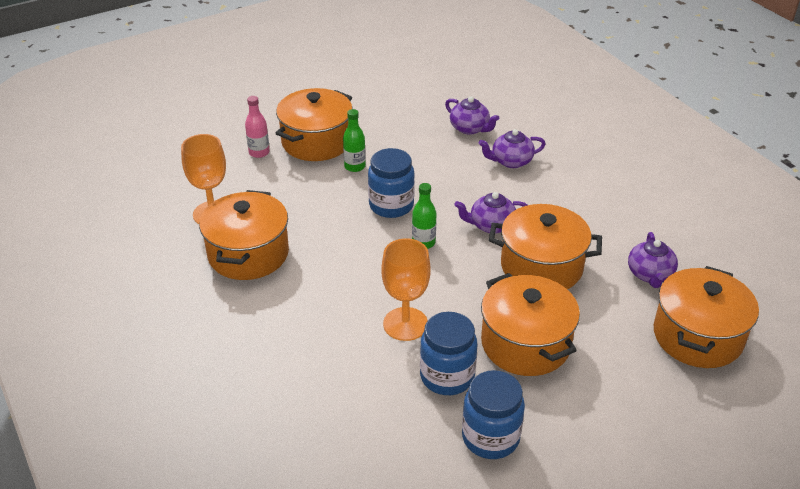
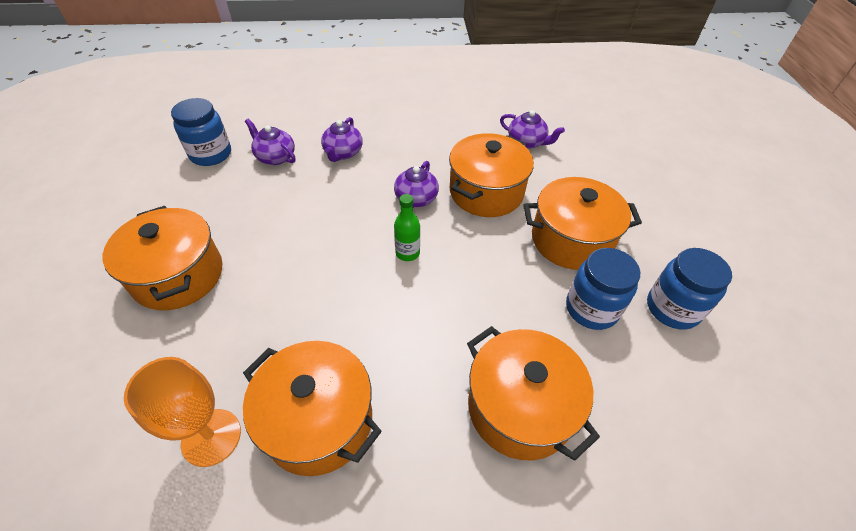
camera: 65 degrees left, 10 degrees up
pink bottle [245,96,270,158] -> none
green bottle [343,109,366,172] -> none
blue jar [368,148,415,218] -> blue jar moved to [171,98,231,166]
orange goblet [382,238,431,341] -> none
purple teapot [445,97,499,135] -> purple teapot turned 120 degrees counterclockwise [245,119,296,165]
orange pot [654,266,759,368] -> orange pot moved to [467,326,600,461]

